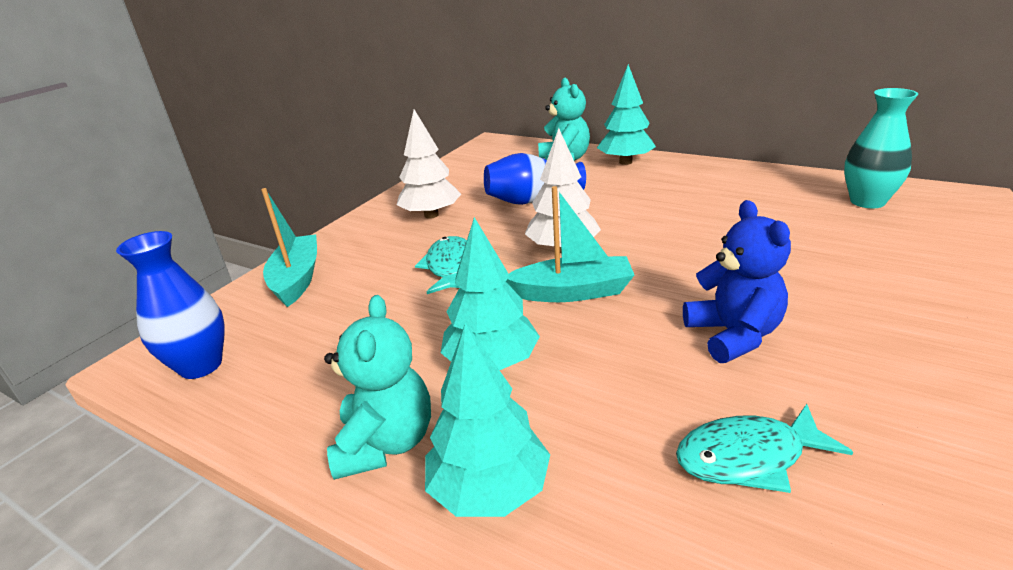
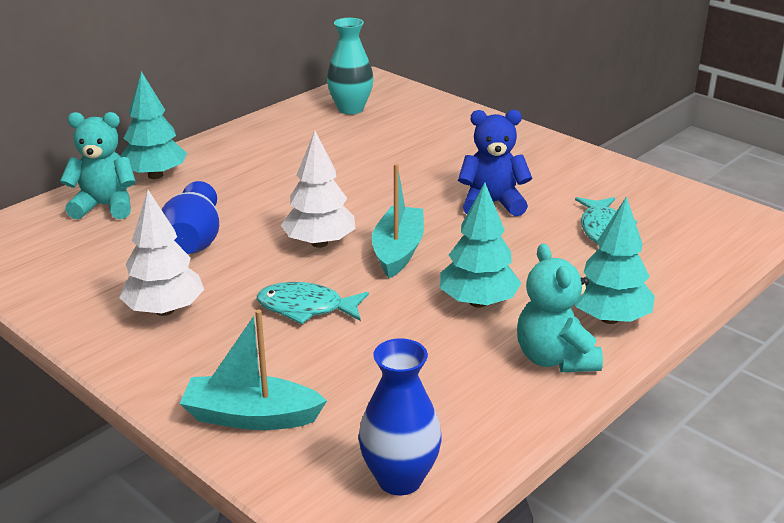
camera: 80 degrees left, 0 degrees up
turquoise teddy bear [324,295,431,480] -> turquoise teddy bear turned 120 degrees counterclockwise [517,243,603,372]

